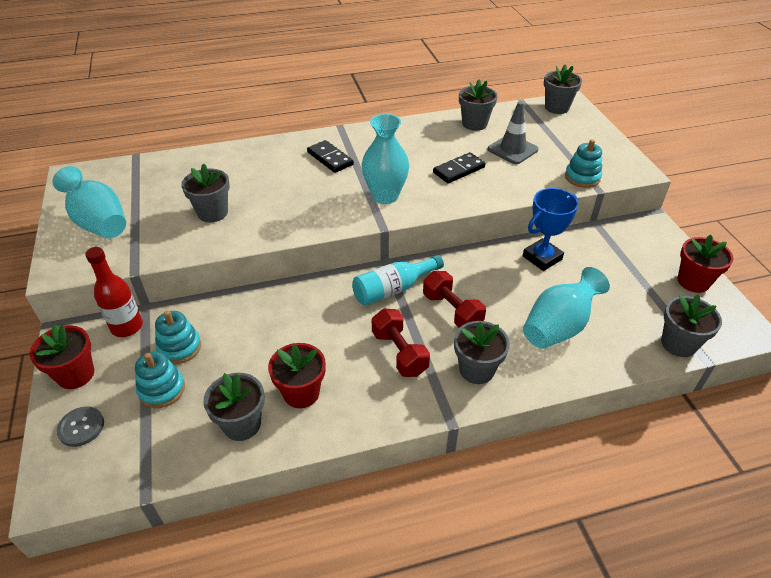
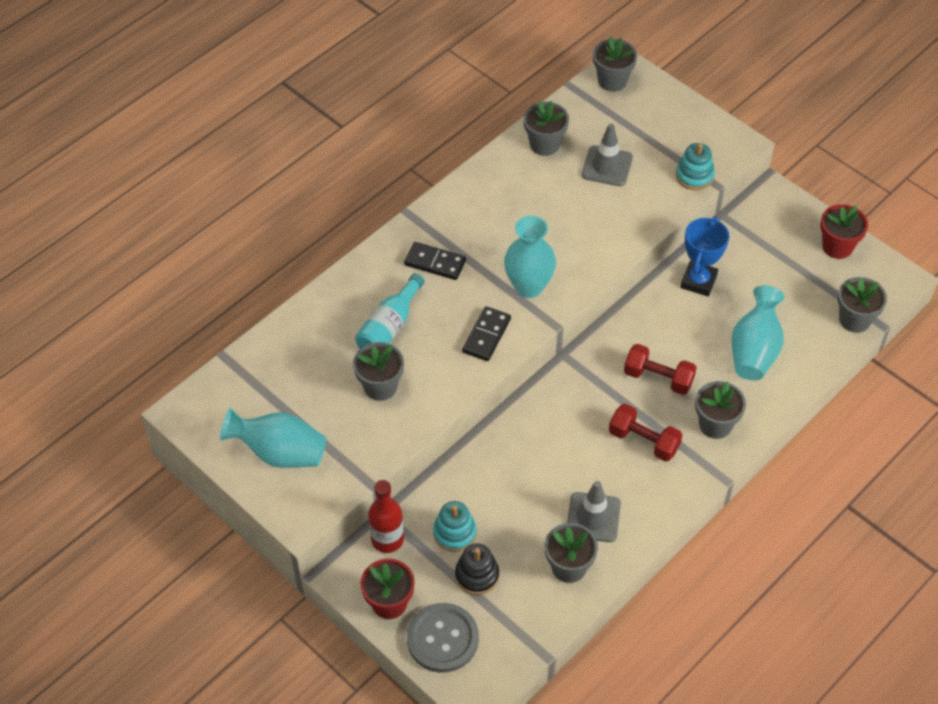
camera: 30 degrees left, 10 degrees up
grey button [57,406,104,447] -> grey button [407,603,479,673], size x1.75
turquoise stacking toy [135,352,185,408] -> black stacking toy [455,543,499,595]
red flower pot [268,343,326,408] -> grey traffic cone [567,481,621,542]
turquoise bottle [352,255,444,306] -> turquoise bottle moved to [355,273,425,349]
black domino [433,152,485,183] -> black domino moved to [462,306,511,361]

